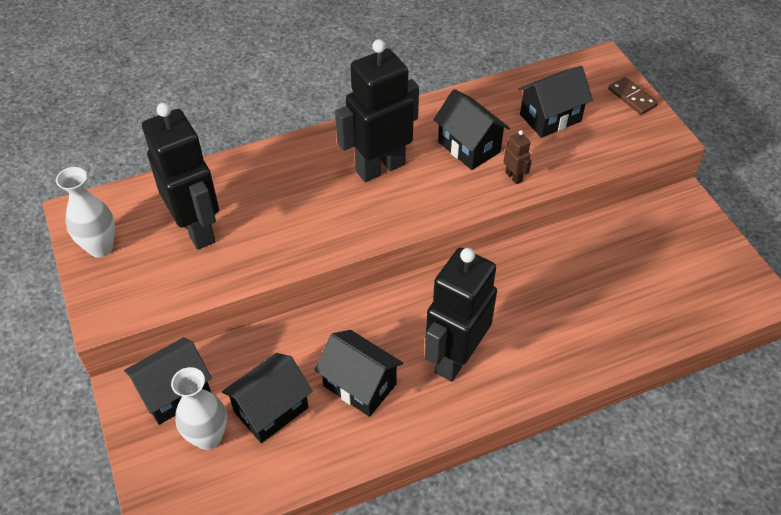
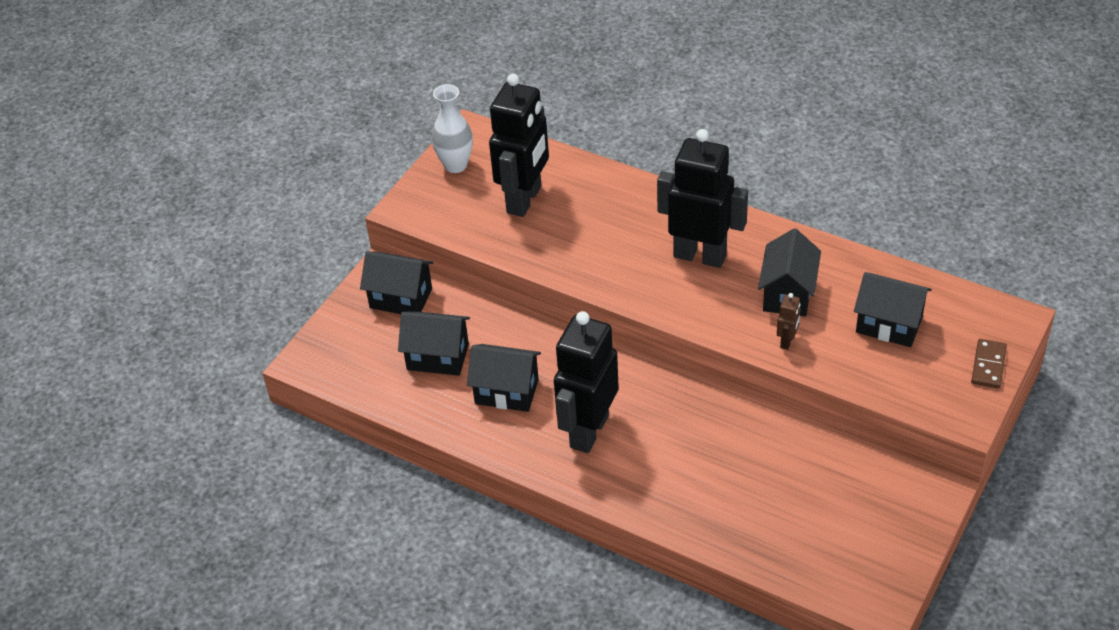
camera: 55 degrees right, 5 degrees down
white vase [171,367,227,450] -> none
black house [315,330,403,417] -> black house turned 75 degrees counterclockwise [467,344,541,412]
black robot [425,247,497,382] -> black robot turned 60 degrees counterclockwise [554,311,619,453]

